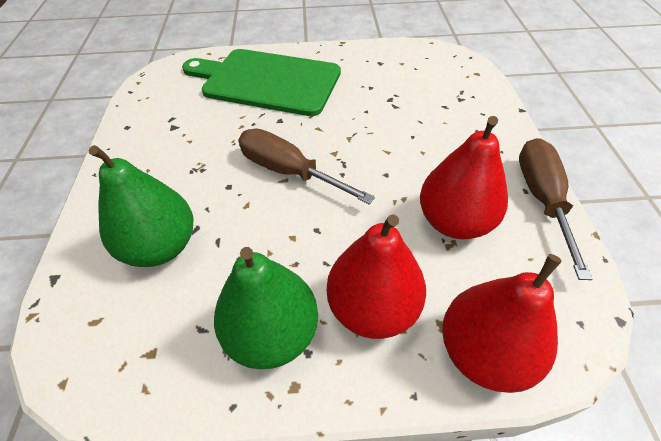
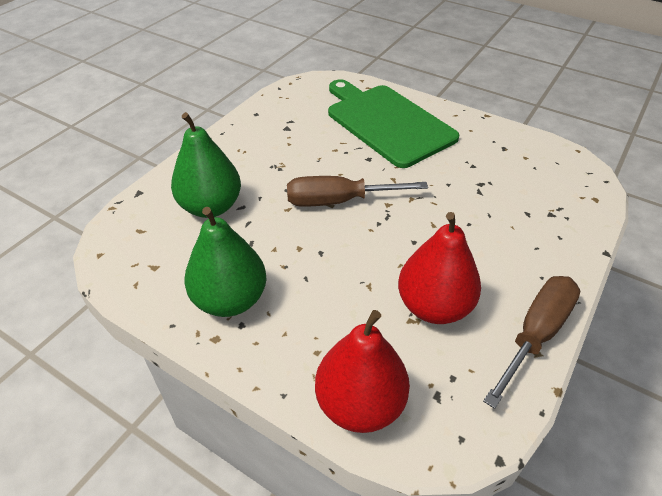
camera: 35 degrees right, 5 degrees down
brown screwdriver [238,129,375,204] -> brown screwdriver turned 75 degrees counterclockwise [287,176,428,207]
red pear [327,214,426,339] -> none

